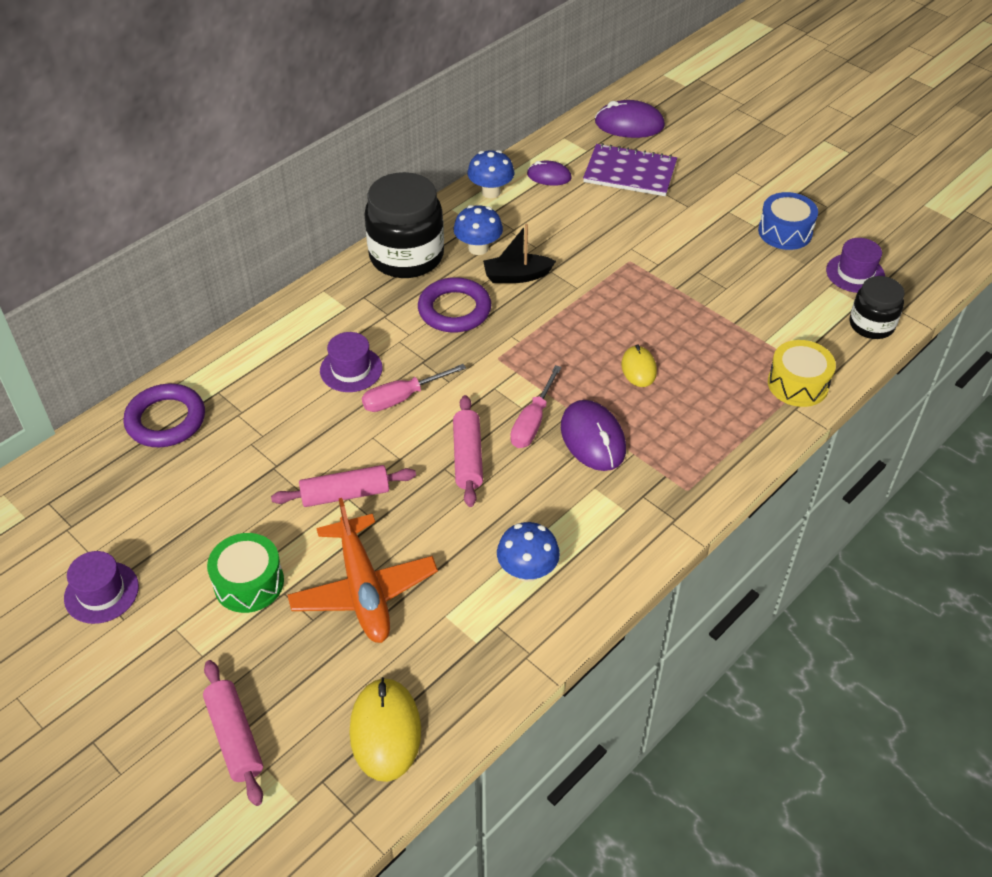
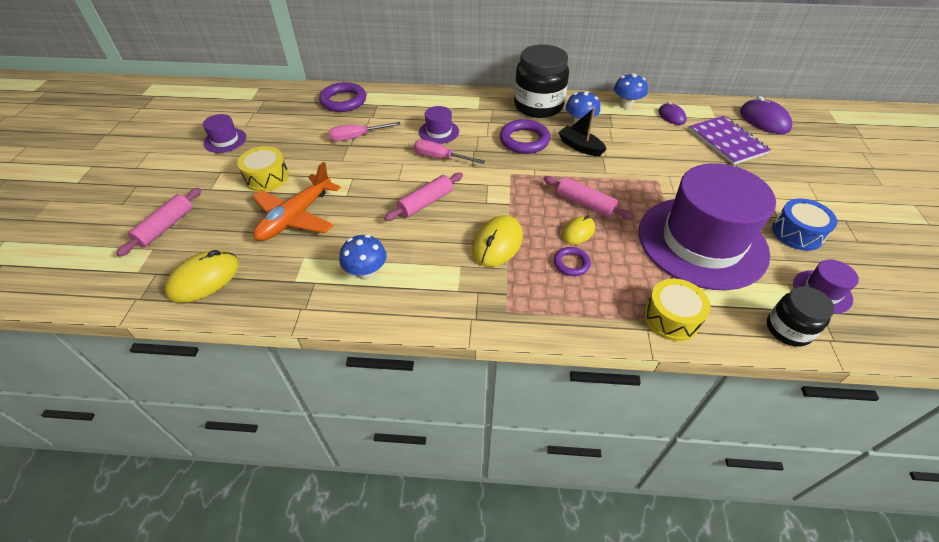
camera: 50 degrees right, 0 degrees up
green drum [207,533,284,613] -> yellow drum [237,146,289,192]
pink rolling pin [271,465,416,507] -> pink rolling pin moved to [543,176,634,220]
pink screwdriver [510,365,562,448] -> pink screwdriver moved to [329,122,401,141]
purple mouse [561,400,626,471] -> yellow mouse [472,215,523,267]
none -> purple ring [554,247,591,276]
none -> purple hat [639,163,776,290]

